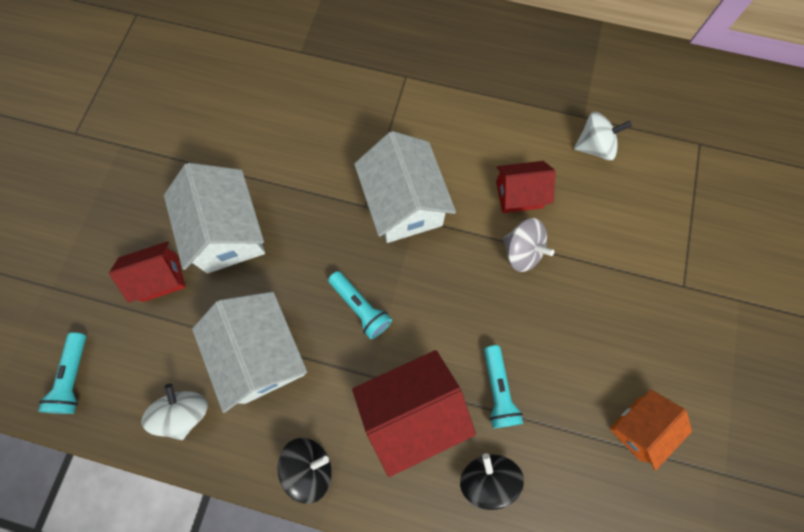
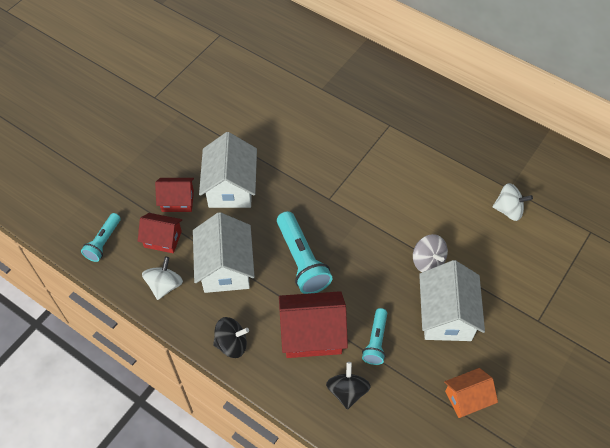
camera: 20 degrees right, 15 degrees down
turquoise flashlight [328,271,392,339] -> turquoise flashlight [277,211,332,294], size x1.66
white house [354,131,456,243] -> white house moved to [419,260,485,341]
red house [496,161,556,213] -> red house moved to [138,213,182,253]

